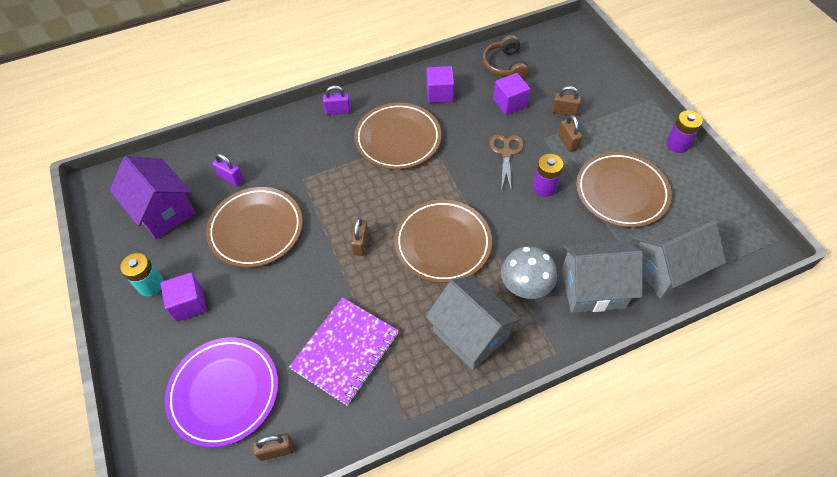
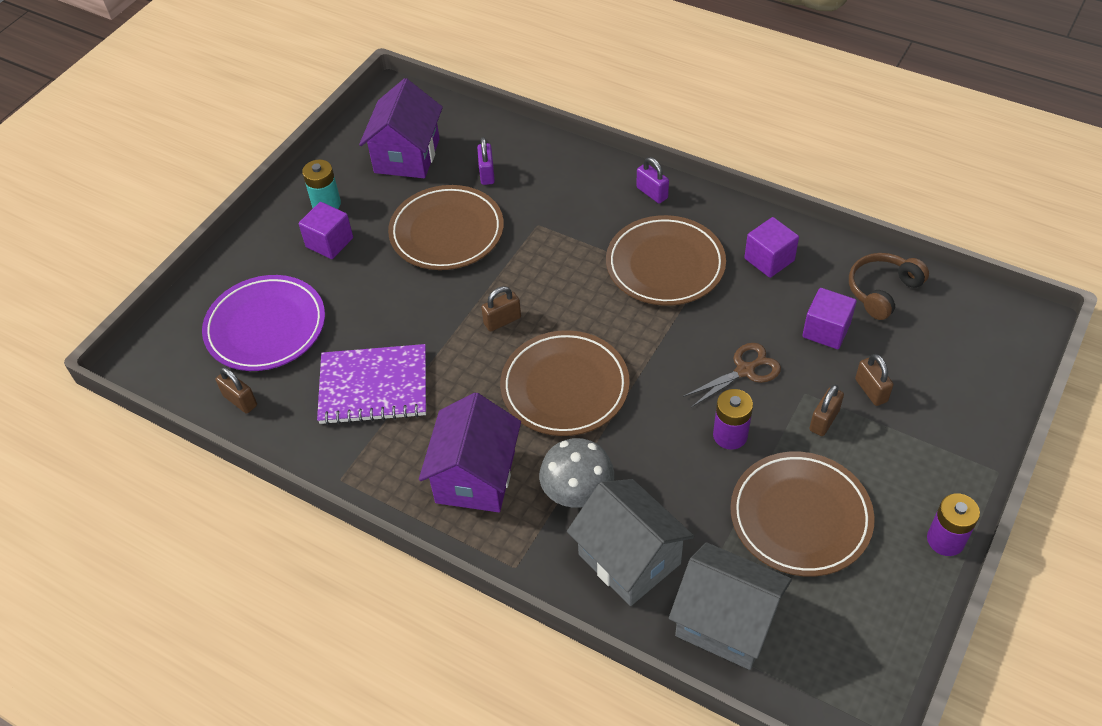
camera: 55 degrees right, 5 degrees down
grey house [425,276,521,370] -> purple house [419,393,521,512]

